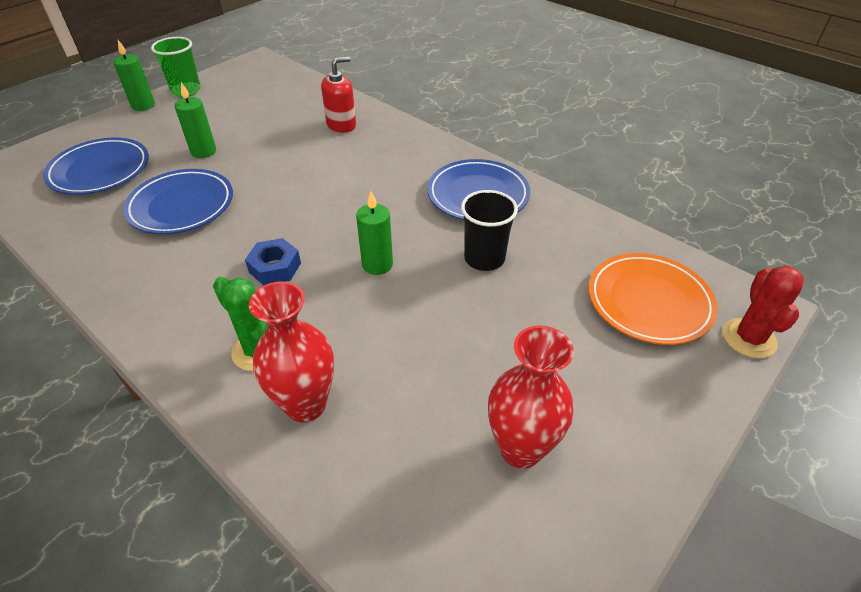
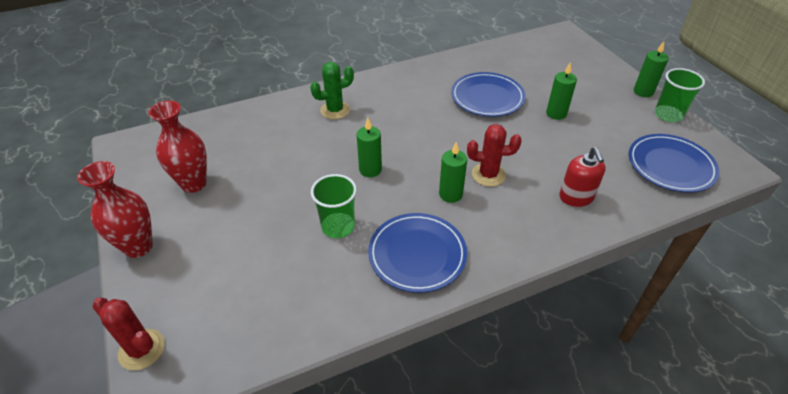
camera: 115 degrees right, 0 degrees up
blue plate [43,138,149,195] -> blue plate moved to [629,134,719,193]
blue nut [245,238,301,285] -> none
red vase [249,281,334,422] -> red vase moved to [77,161,153,258]
black cup [461,190,518,271] -> green cup [311,174,357,238]
orange plate [588,253,717,345] -> none
none -> green candle [439,142,467,203]
none -> red cactus [467,124,522,187]

